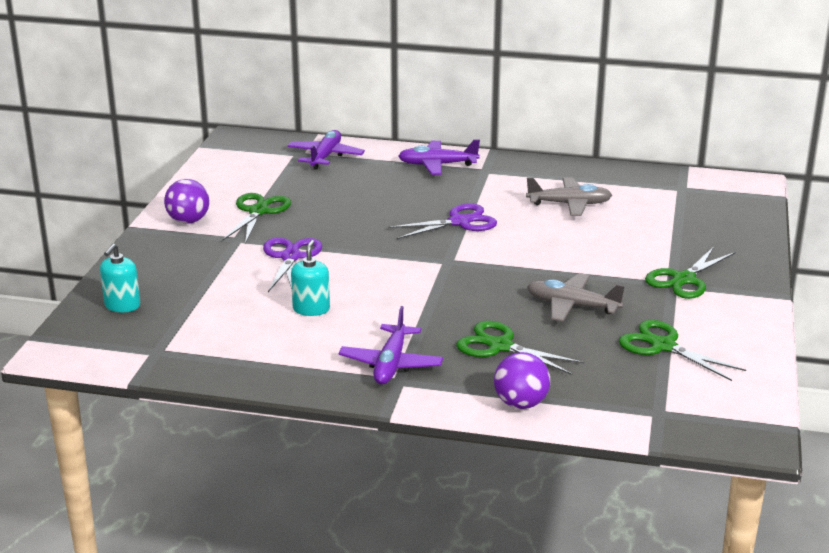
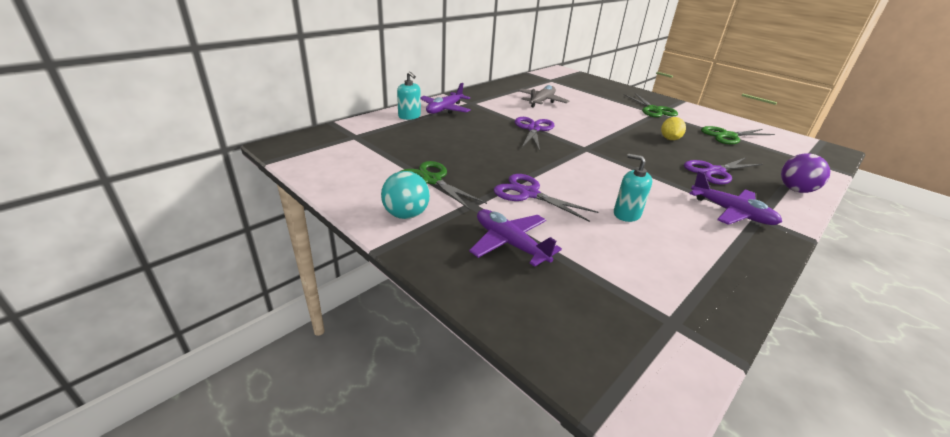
camera: 60 degrees left, 5 degrees up
turquoise soap dispenser [100,243,140,312] -> turquoise soap dispenser moved to [397,71,421,120]
purple ball [164,179,209,224] -> turquoise ball [381,171,430,219]
purple plane [287,130,365,170] -> purple plane moved to [469,209,562,267]
green scissors [456,321,584,375] -> purple scissors [684,158,763,185]
grey plane [527,273,625,322] -> yellow lemon [661,117,686,140]

